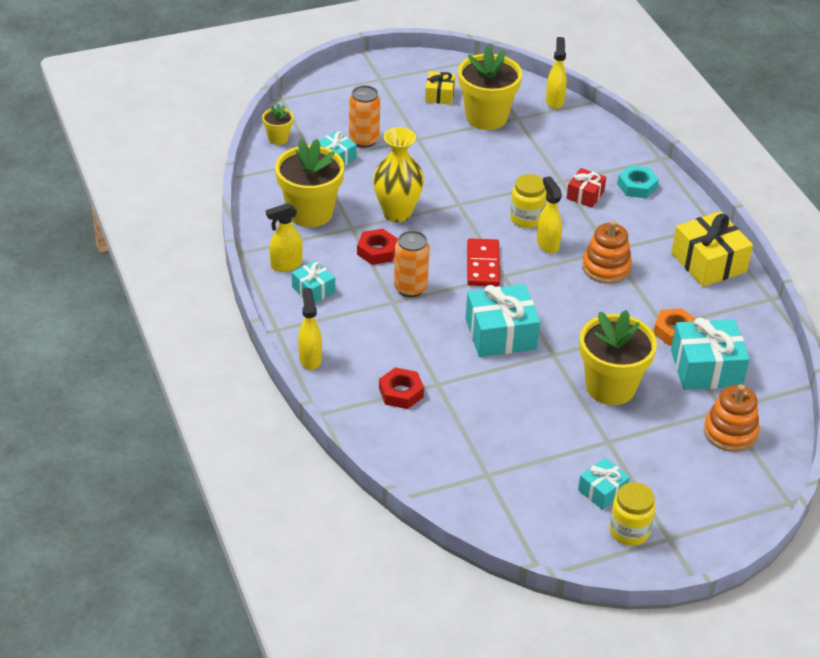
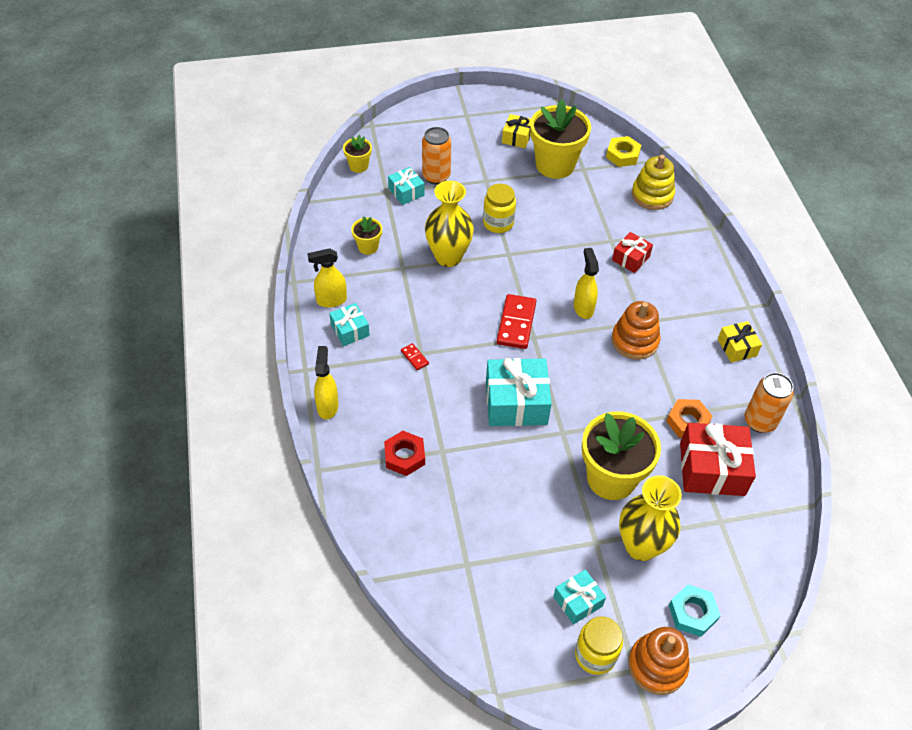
camera: 10 degrees right, 10 degrees up
yellow flower pot [275,139,344,227] -> yellow flower pot [351,216,382,255], size x0.48
red nut [357,229,398,265] -> none
orange can [394,230,430,297] -> orange can moved to [744,372,794,433]
yellow jar [510,174,547,228] -> yellow jar moved to [483,184,516,233]
yellow spray bottle [546,37,567,109] -> yellow nut [606,136,641,167]
turquoise nut [617,165,659,198] -> turquoise nut moved to [669,585,721,637]
yellow gift [671,212,753,287] -> yellow gift [718,321,762,363], size x0.55
turquoise gift [671,318,750,390] -> red gift [680,423,756,496]
orange stacking toy [704,384,760,452] -> orange stacking toy moved to [628,627,690,695]
none -> red domino [401,343,429,370]
none -> yellow vase [619,475,682,561]
none -> yellow stacking toy [632,155,675,210]

